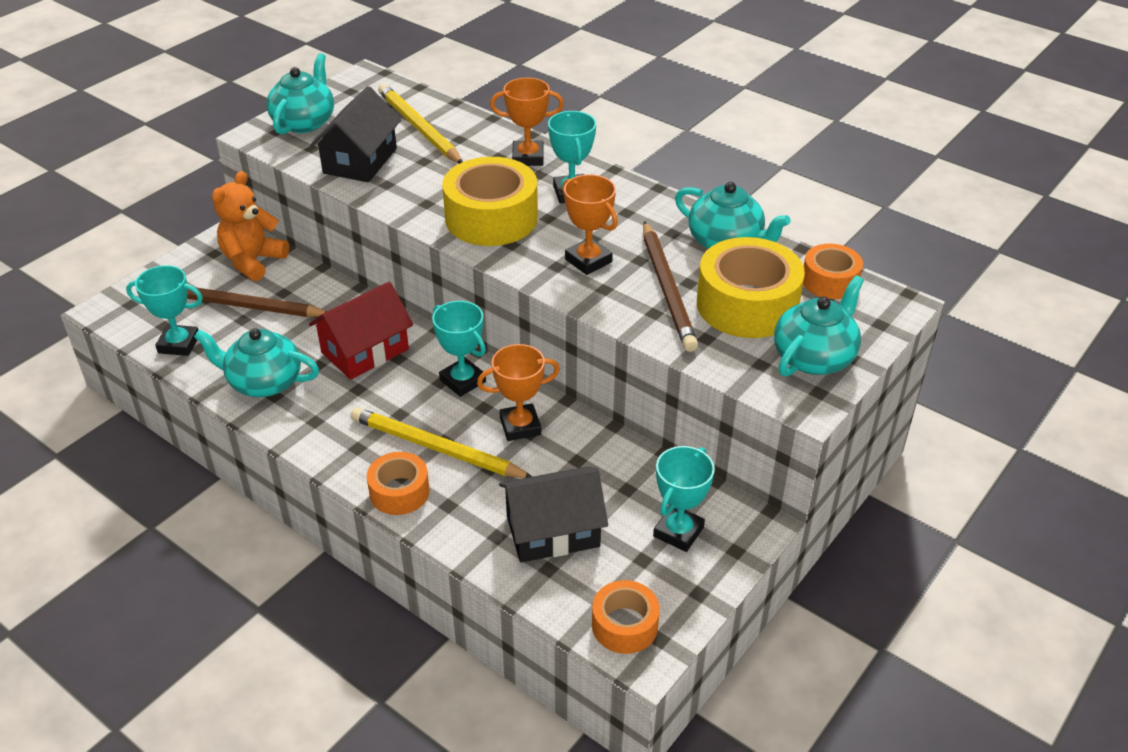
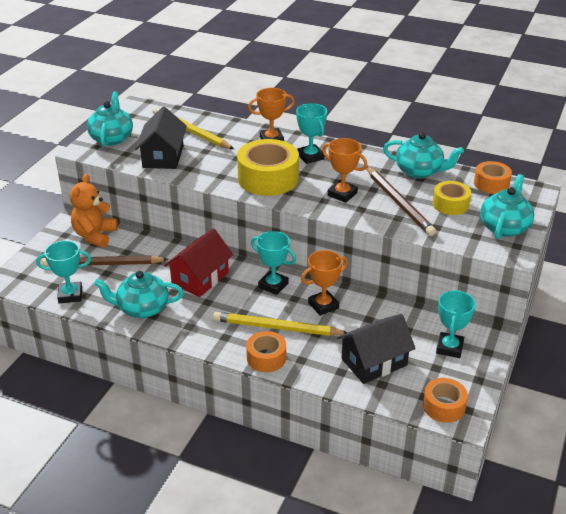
camera: 15 degrees left, 5 degrees down
yellow tape [697,237,805,338] -> yellow tape [433,181,471,215], size x0.57

